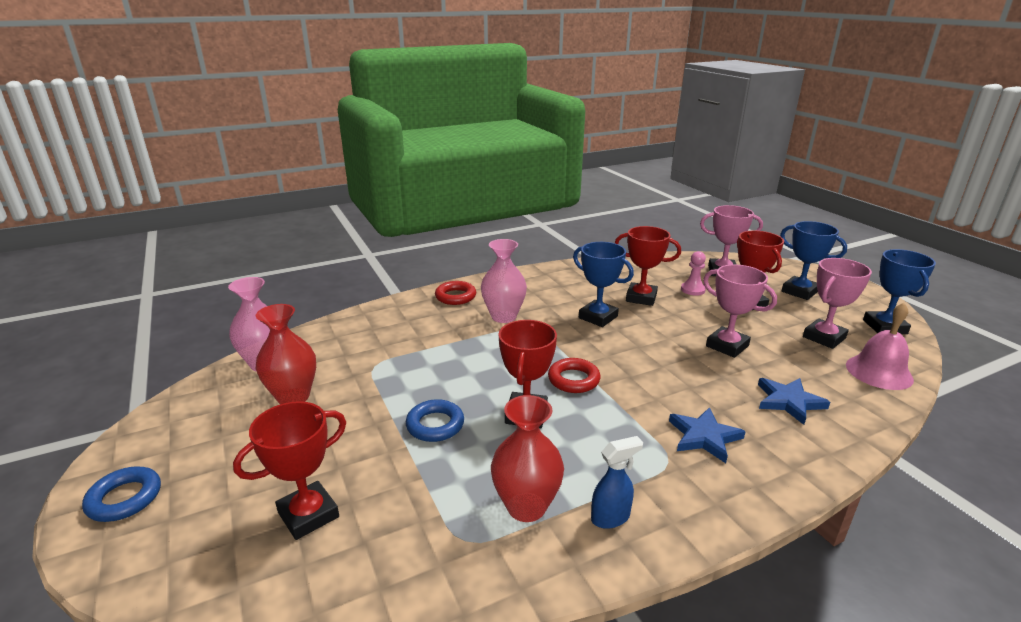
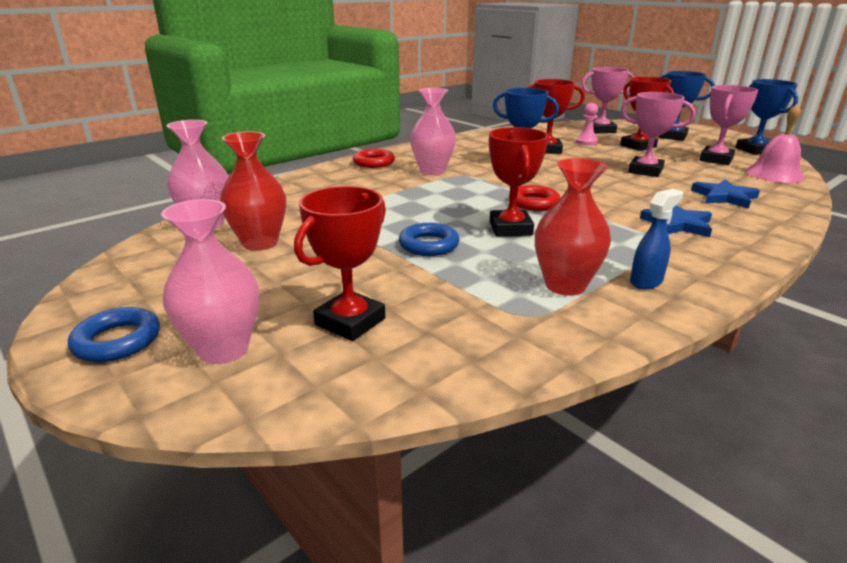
camera: 15 degrees left, 0 degrees up
none -> pink vase [161,199,259,364]

